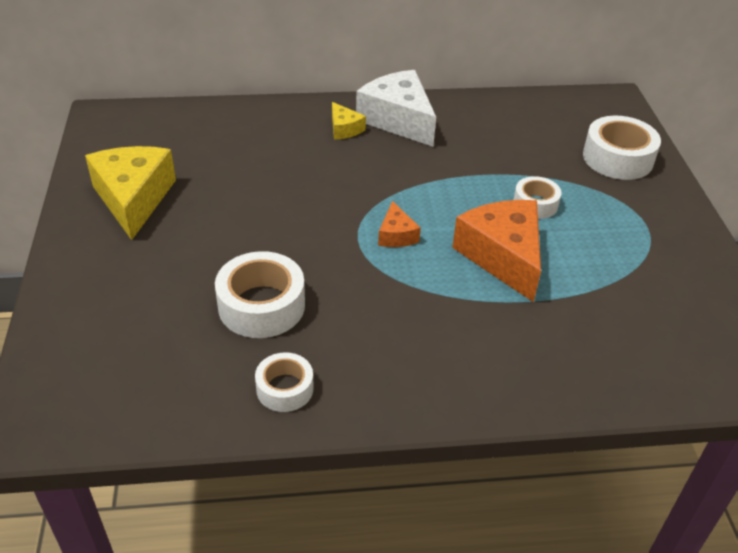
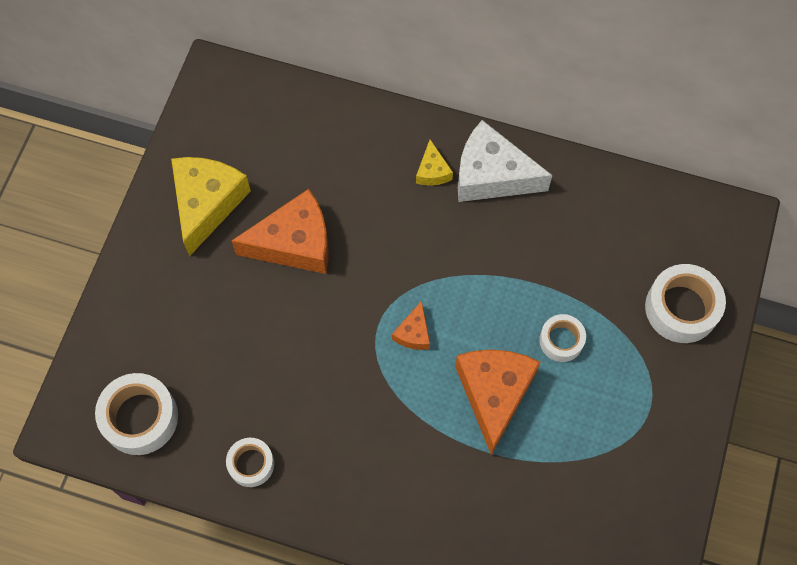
camera: 25 degrees right, 25 degrees up
white tape [215,251,305,338] -> white tape moved to [95,373,178,455]
white cheese [356,70,436,147] -> white cheese turned 60 degrees counterclockwise [458,120,552,202]
none -> orange cheese [232,189,329,274]

